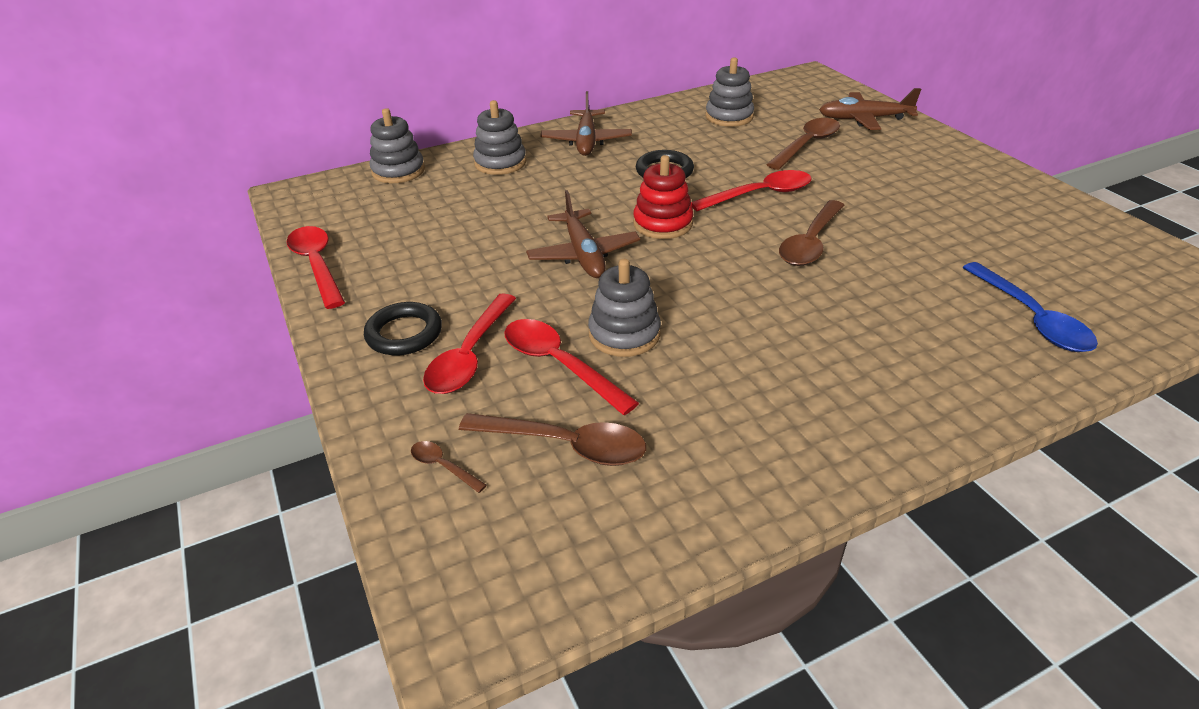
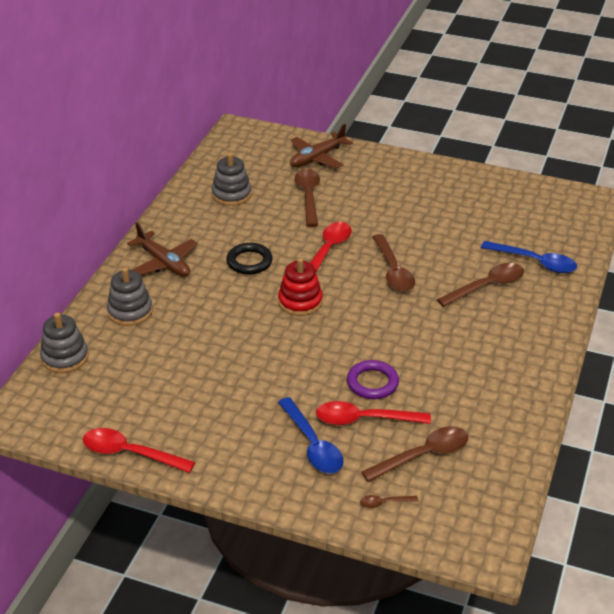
camera: 45 degrees left, 0 degrees up
black ring [364,302,442,355] -> none
red spoon [423,294,516,394] -> blue spoon [278,397,344,473]
brown plane [526,190,640,278] -> none
grey stacking toy [588,259,661,357] -> purple ring [347,360,399,399]
none -> brown spoon [437,263,524,307]

